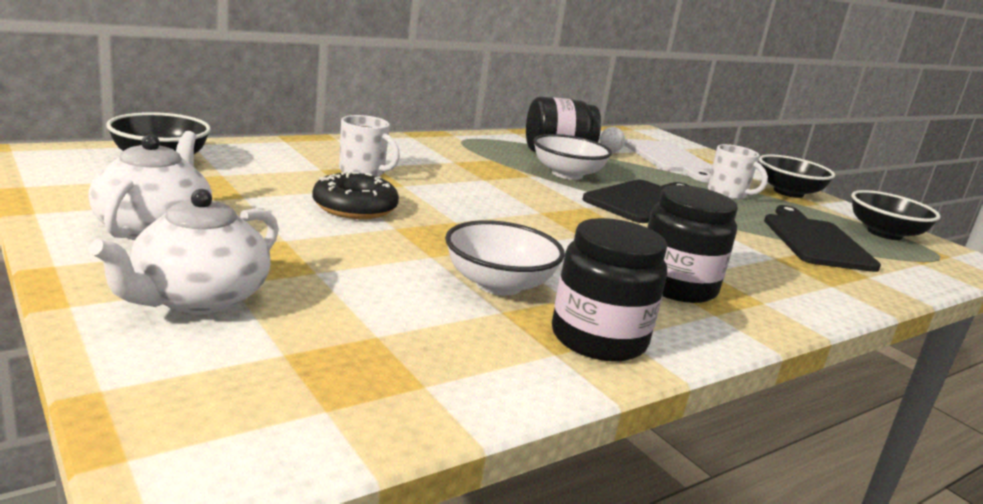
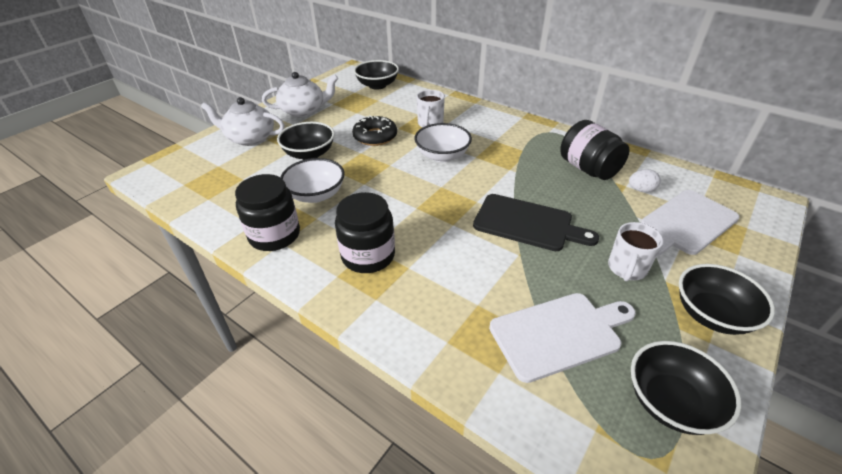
camera: 75 degrees right, 20 degrees up
white bowl [533,134,612,180] -> white bowl moved to [414,123,472,162]
black cutting board [764,205,881,272] -> white cutting board [489,293,636,383]
none -> black bowl [277,122,335,160]

